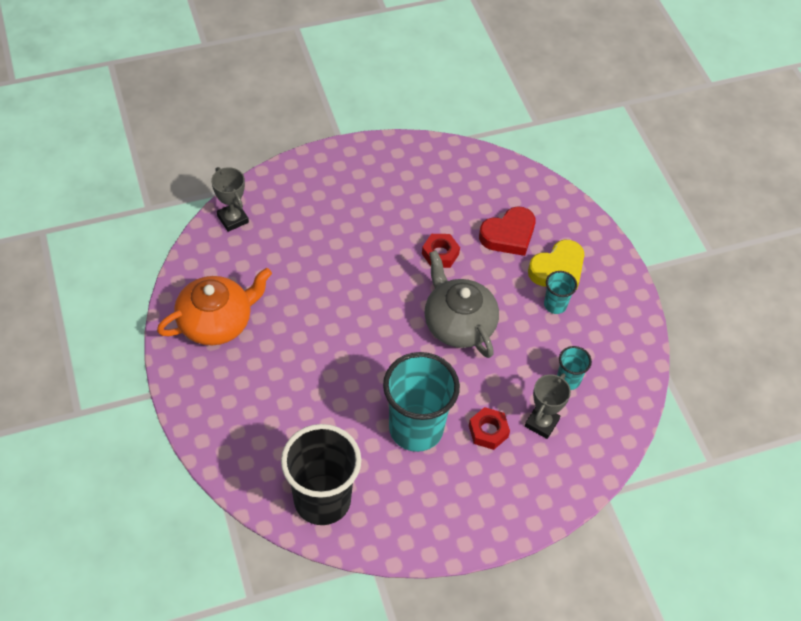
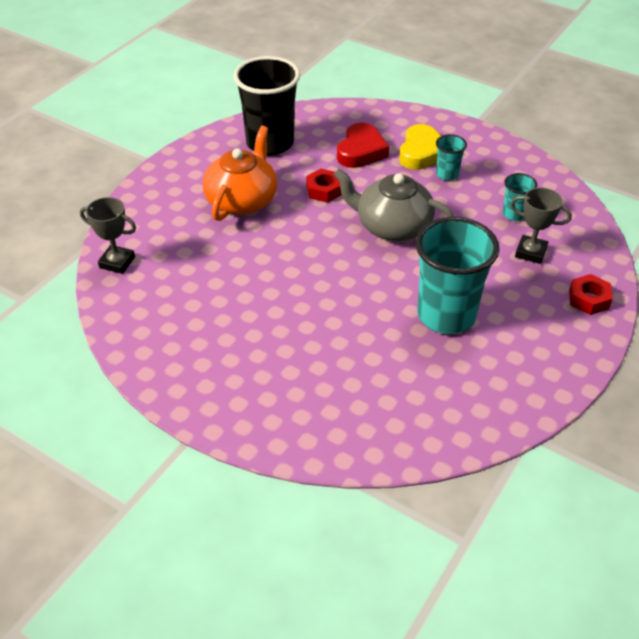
camera: 35 degrees left, 10 degrees down
orange teapot [157,268,272,346] -> orange teapot moved to [202,126,277,221]
black cup [281,424,361,525] -> black cup moved to [233,56,300,156]
red nut [469,407,510,450] -> red nut moved to [569,274,613,315]
grey trophy [525,373,571,439] -> grey trophy turned 60 degrees counterclockwise [510,187,572,264]

